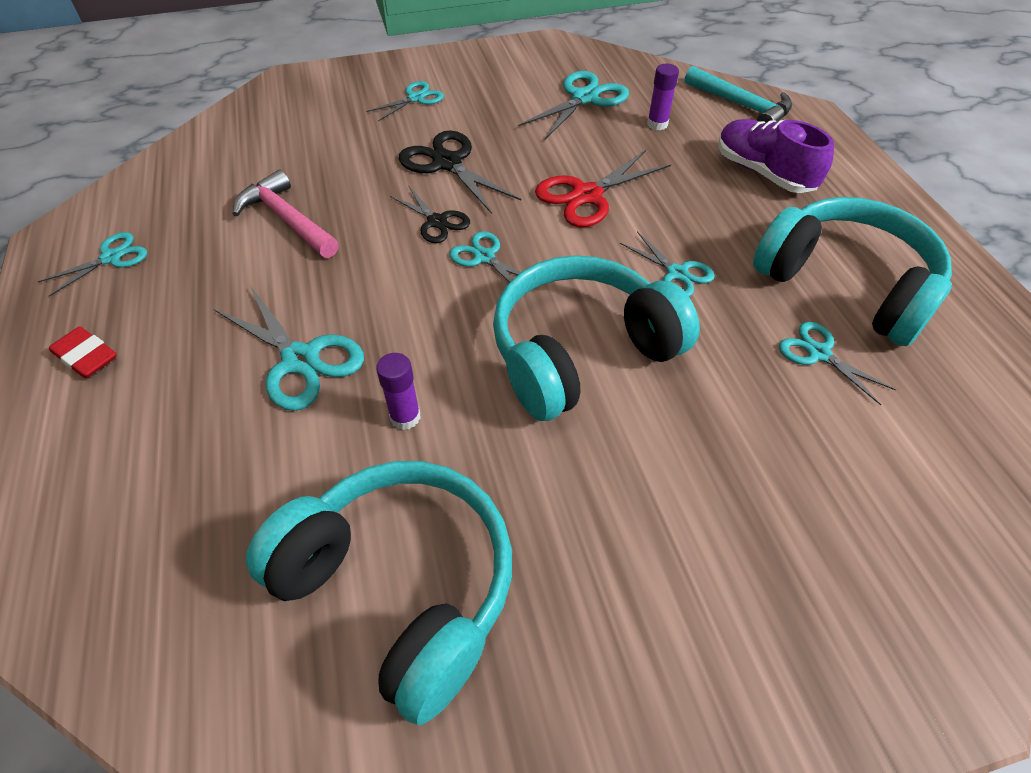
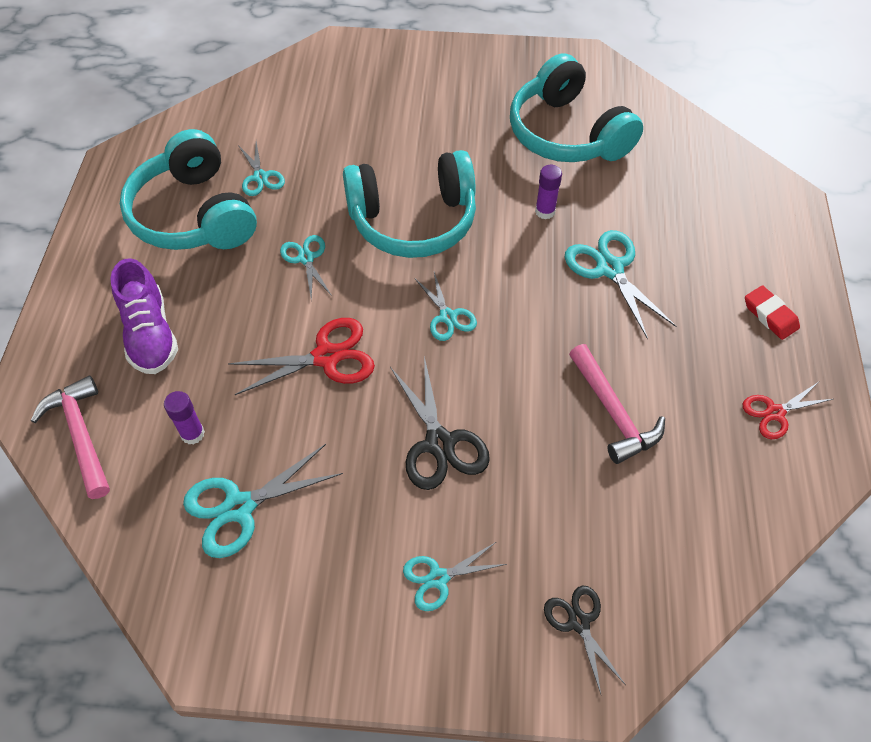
camera: 160 degrees left, 5 degrees up
turquoise scissors [37,232,147,297] -> red scissors [742,383,833,439]
black scissors [390,185,470,243] -> black scissors moved to [544,586,625,694]
turquoise hammer [685,66,792,123] -> pink hammer [31,376,110,499]

